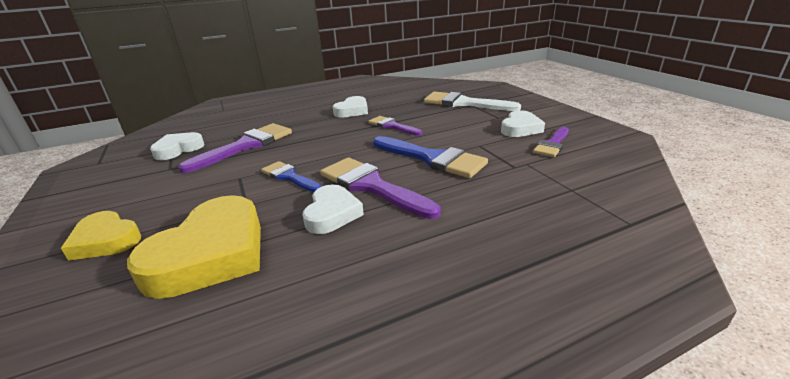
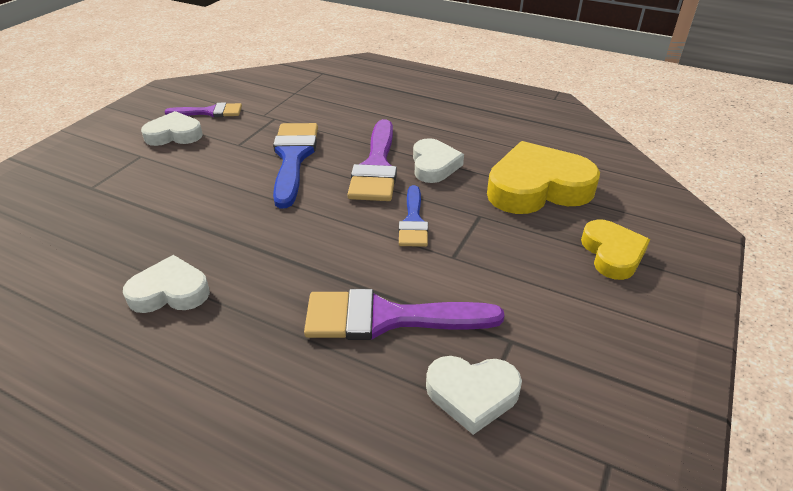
camera: 130 degrees left, 10 degrees up
white heart [303,184,364,234] -> white heart turned 120 degrees clockwise [413,138,464,183]
purple brush [368,116,422,136] -> none
white brush [424,92,521,111] -> none

